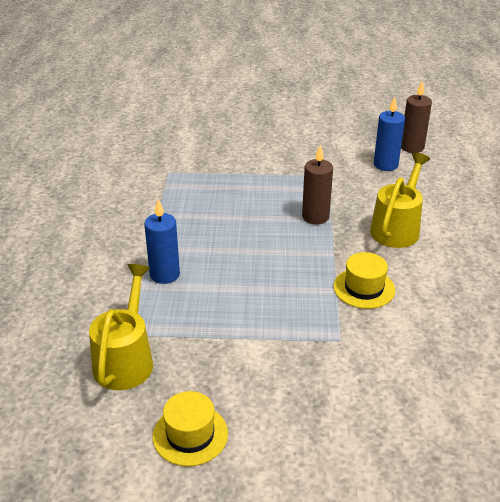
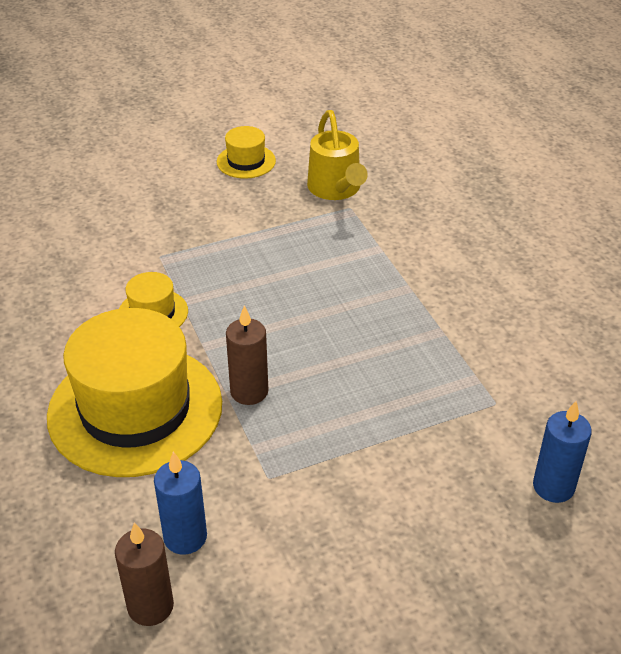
camera: 155 degrees right, 5 degrees up
blue candle [144,199,180,284] -> blue candle moved to [533,401,592,503]
yellow watering can [370,152,430,248] -> yellow hat [47,308,222,477]

